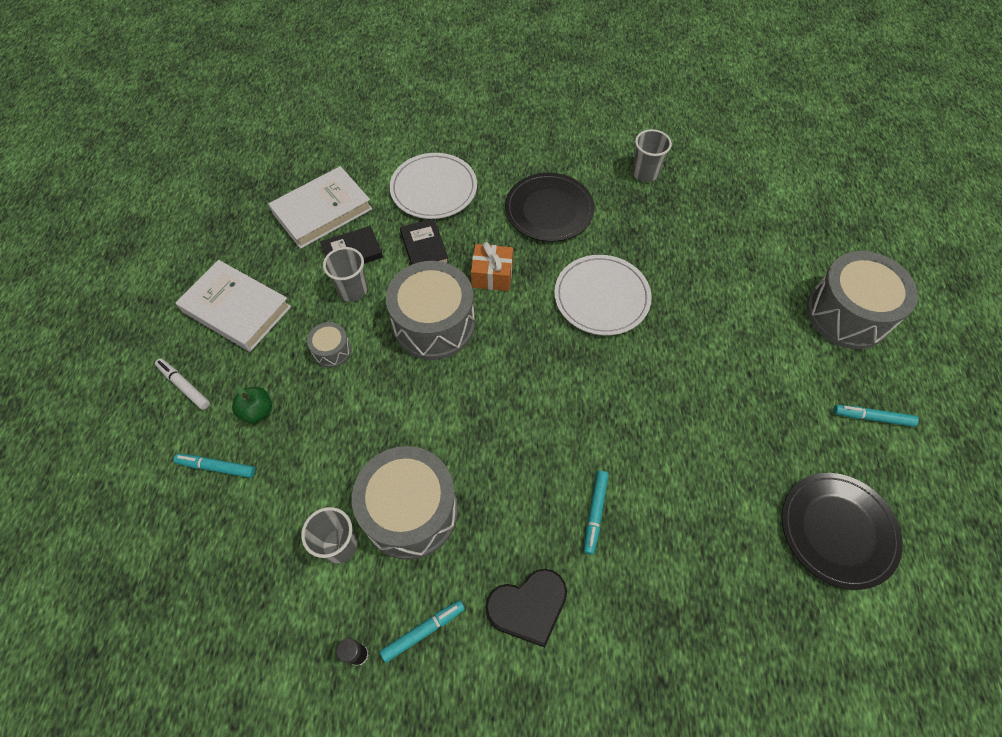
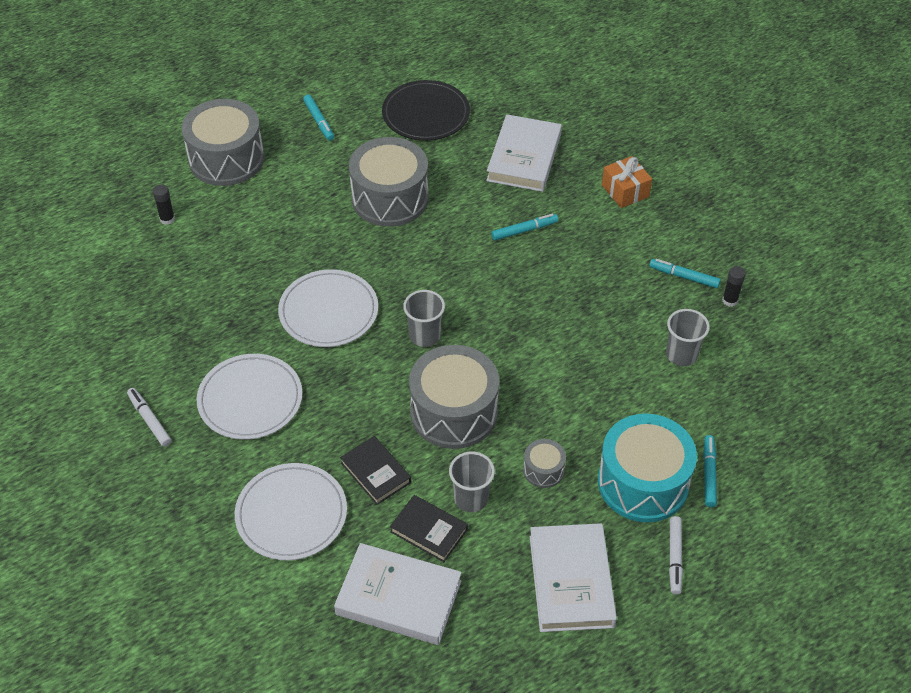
camera: 125 degrees left, 10 degrees down
turquoise marker [174,454,255,478] -> turquoise marker turned 150 degrees counterclockwise [703,435,717,507]
green apple [232,385,272,424] -> turquoise drum [598,414,697,522]
grey drum [352,446,458,560] -> grey drum moved to [349,137,429,227]
black book [400,219,449,265] -> black book turned 75 degrees counterclockwise [340,436,411,505]
orange gift [471,242,513,291] -> orange gift moved to [602,156,652,208]
black heart [485,569,567,647] -> none
black plate [505,173,595,242] -> white plate [197,354,302,440]
grey cup [632,129,672,182] -> grey cup moved to [403,290,445,347]
none -> white marker [127,388,172,447]
none -> black glue stick [153,185,175,225]
none -> white book [486,114,562,192]

